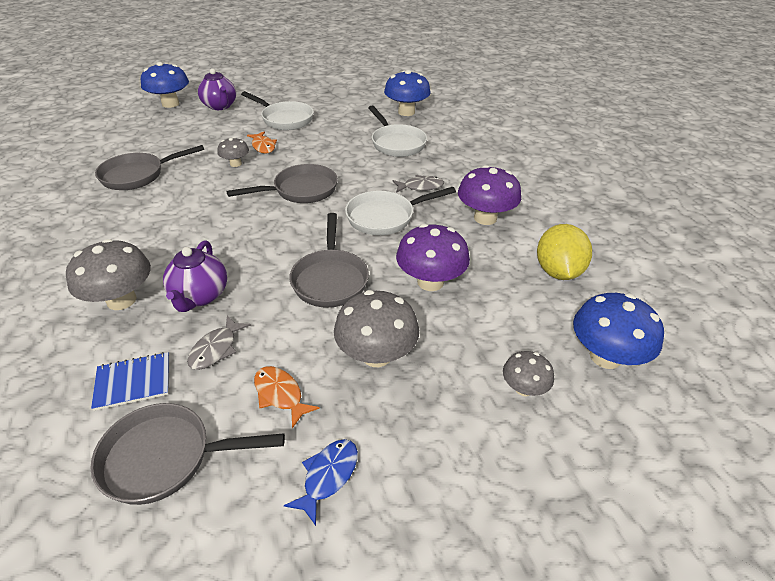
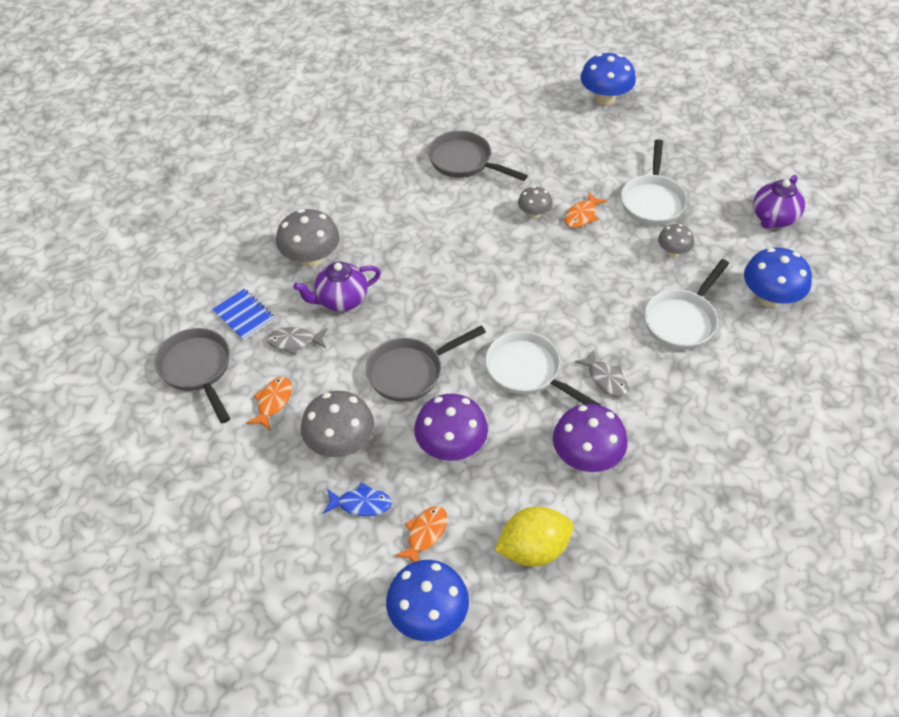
camera: 65 degrees right, 10 degrees up
purple teapot [198,68,236,110] -> purple teapot moved to [753,175,805,229]
grey pan [226,164,338,203] -> none
blue fish [284,439,358,526] -> blue fish moved to [323,482,392,516]
grey mushroom [503,351,554,396] -> grey mushroom moved to [658,224,694,257]
none -> orange fish [394,506,447,562]

